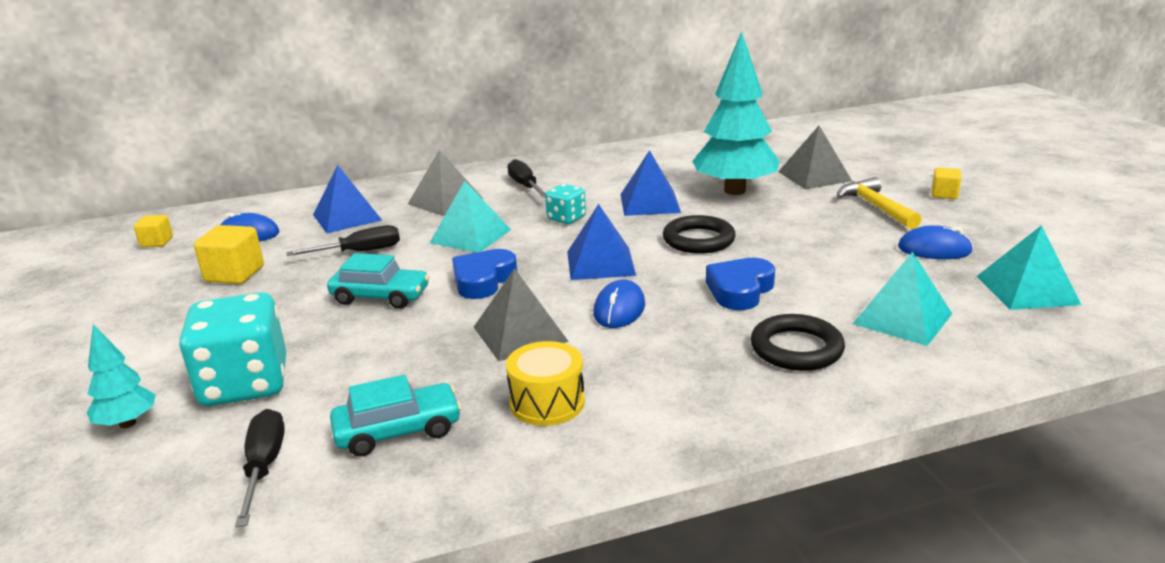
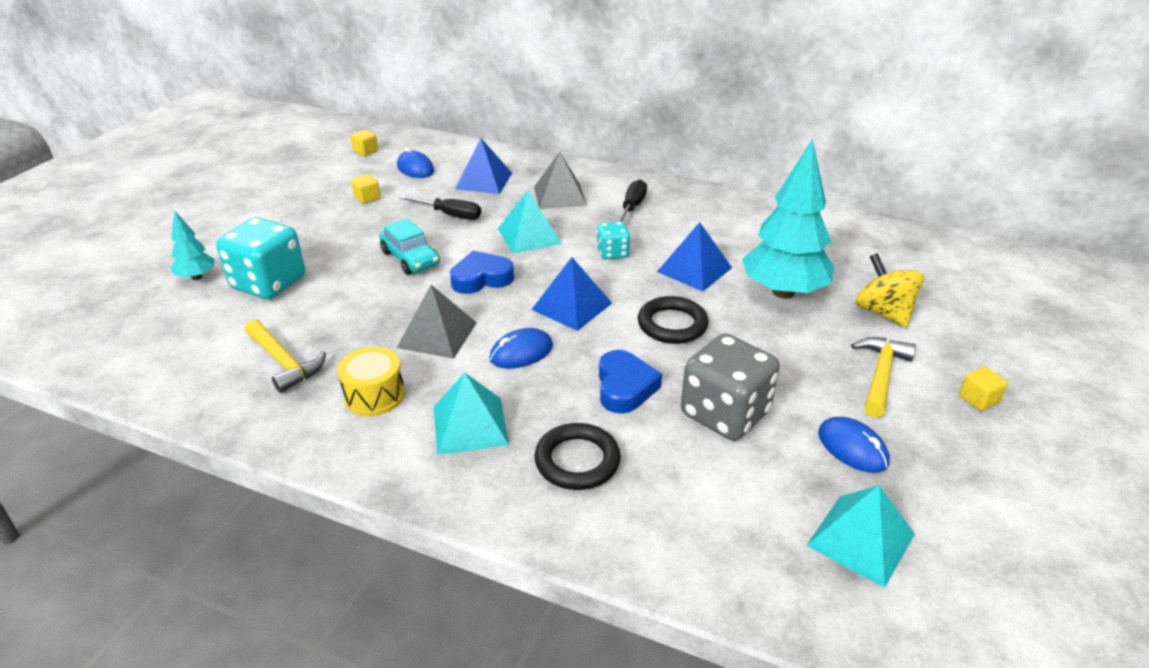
camera: 40 degrees right, 10 degrees up
yellow cube [194,225,264,284] -> yellow cube [351,174,380,204], size x0.61
black screwdriver [235,409,285,527] -> none
turquoise car [330,375,462,457] -> yellow hammer [245,319,326,393]
blue heart [706,258,775,310] -> blue heart turned 105 degrees clockwise [599,350,662,414]
grey pyramid [778,126,852,189] -> yellow spinning top [855,253,924,327]
turquoise pyramid [853,252,952,346] -> turquoise pyramid moved to [434,372,509,455]
none -> grey dice [681,333,780,441]

